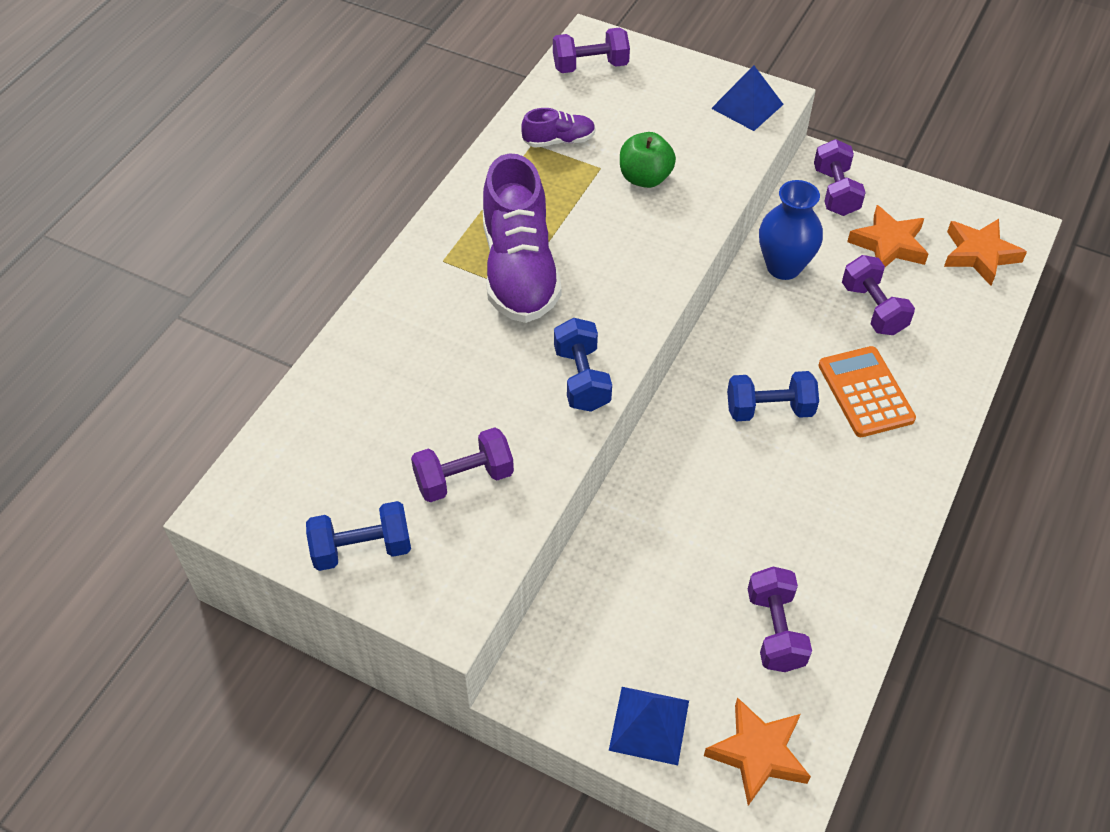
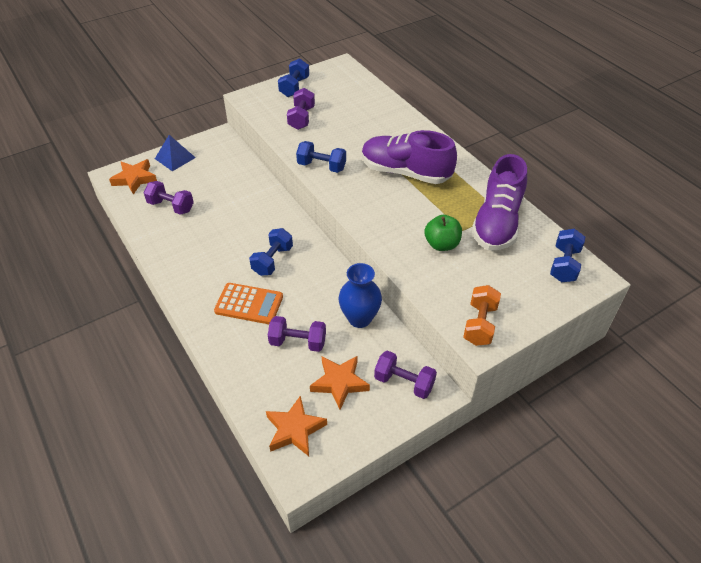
camera: 120 degrees right, 5 degrees down
purple shoe [521,108,596,148] -> purple shoe [471,154,527,250], size x2.12
purple dumbbell [553,27,630,73] -> blue dumbbell [550,229,585,282]
blue pyramid [711,65,784,131] -> orange dumbbell [463,285,501,346]

